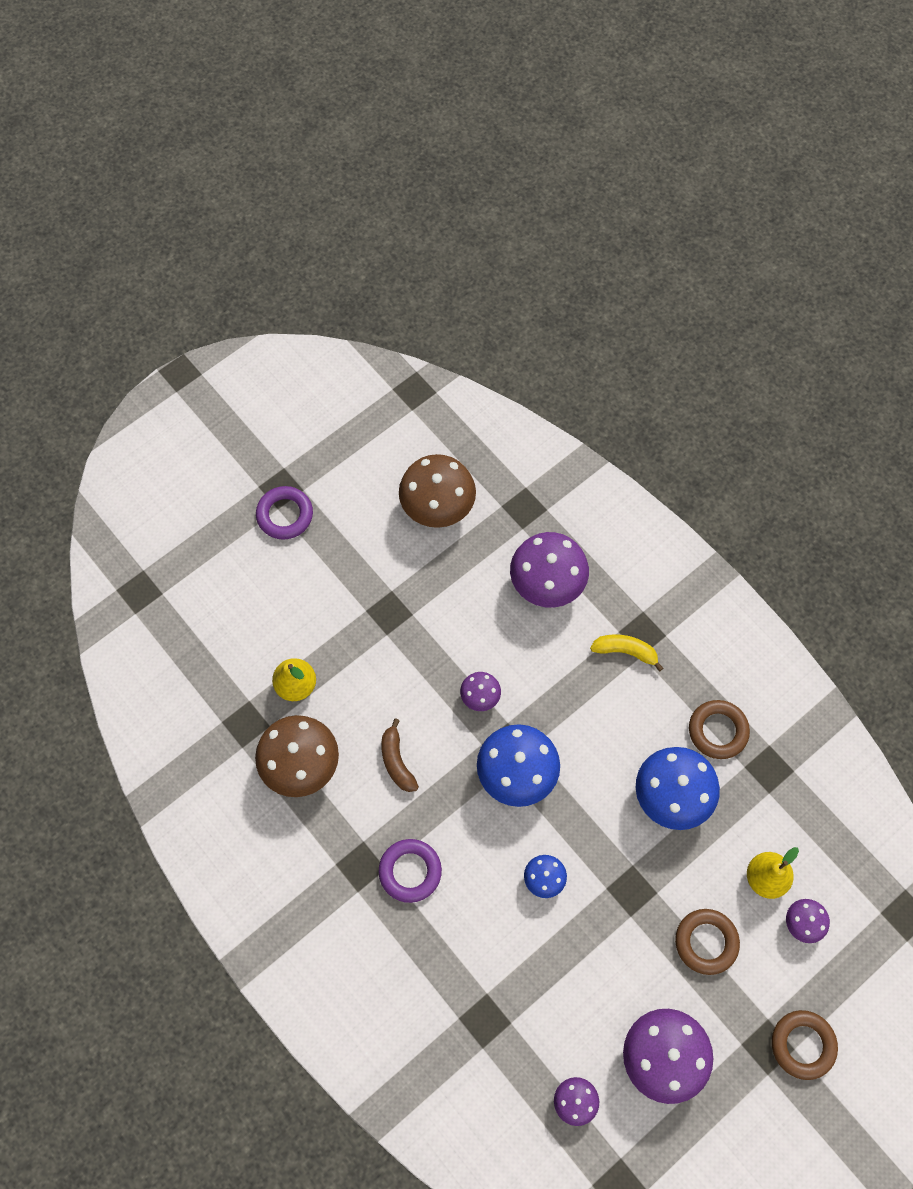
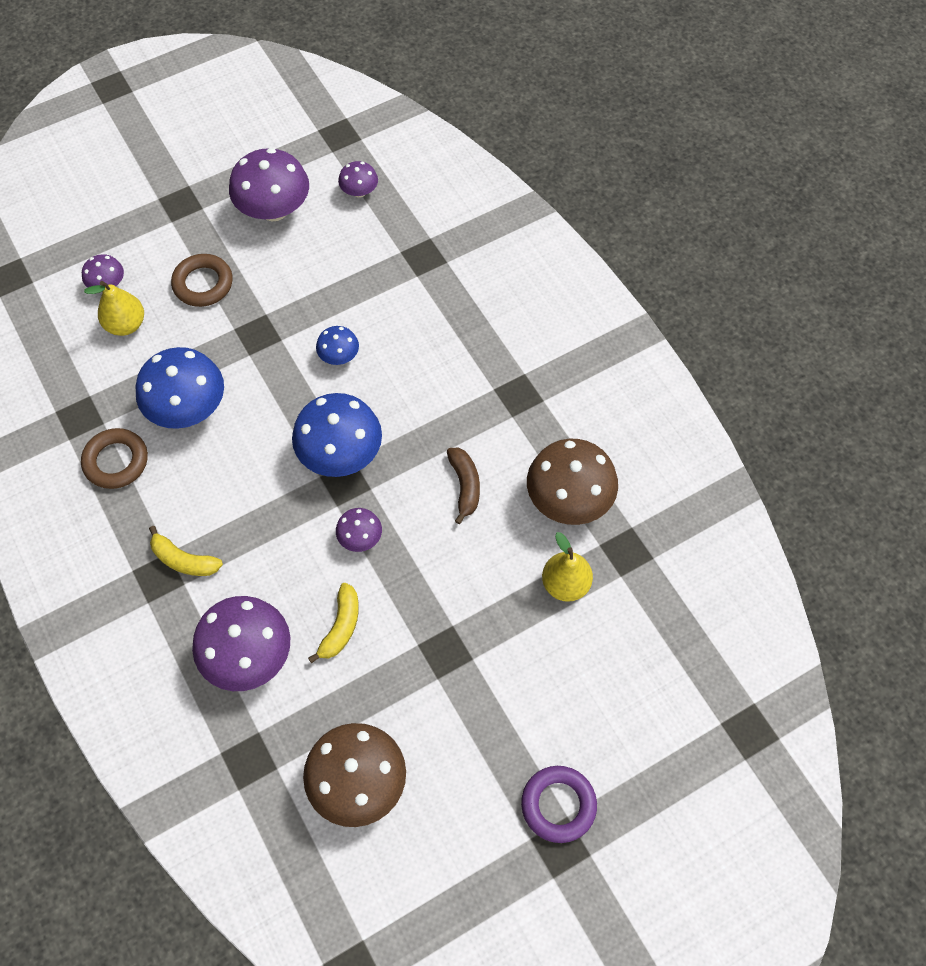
camera: 170 degrees left, 5 degrees down
purple ring [379,839,442,903] -> none
brown ring [772,1010,838,1080] -> none
none -> yellow banana [308,583,359,663]

